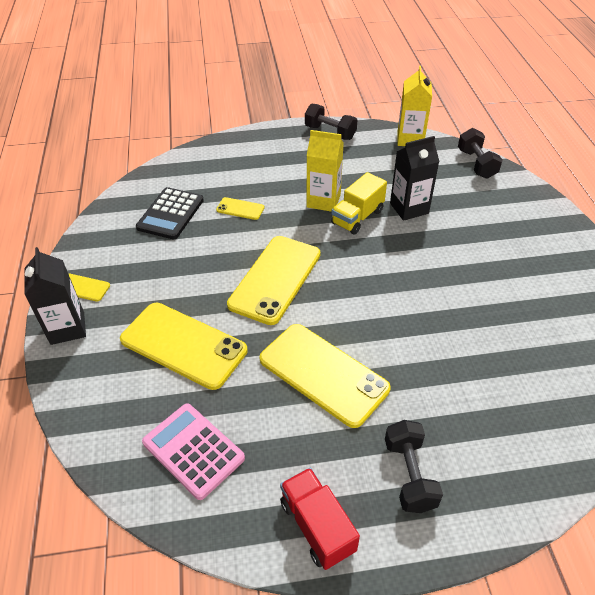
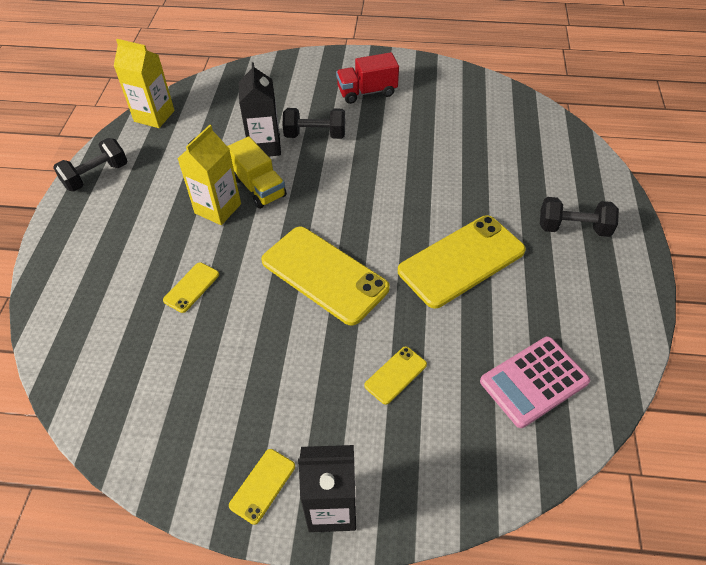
camera: 75 degrees left, 5 degrees up
yellow phone [120,303,248,390] -> yellow phone [364,346,427,405], size x0.45
black calculator [136,187,204,239] -> none
red truck [280,468,360,570] -> red truck moved to [336,52,399,104]
black dumbbell [458,128,502,179] -> black dumbbell moved to [282,108,345,139]

